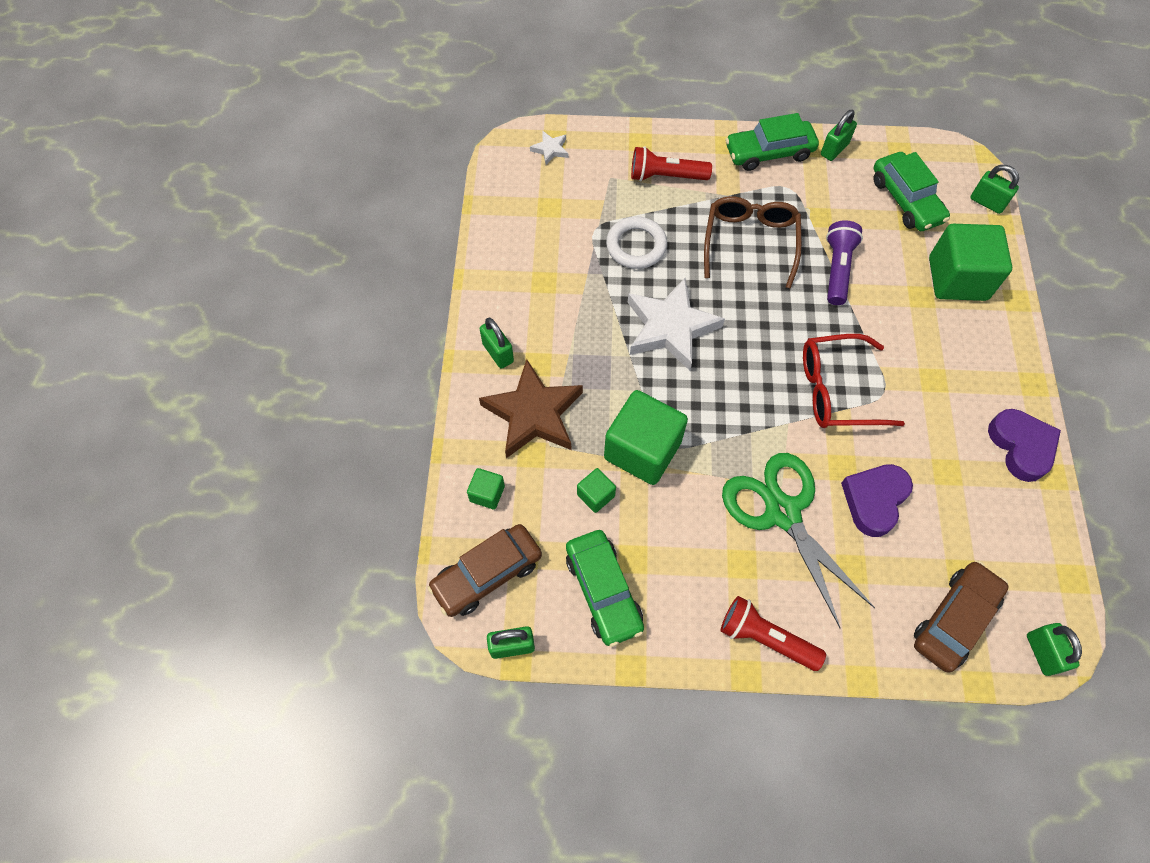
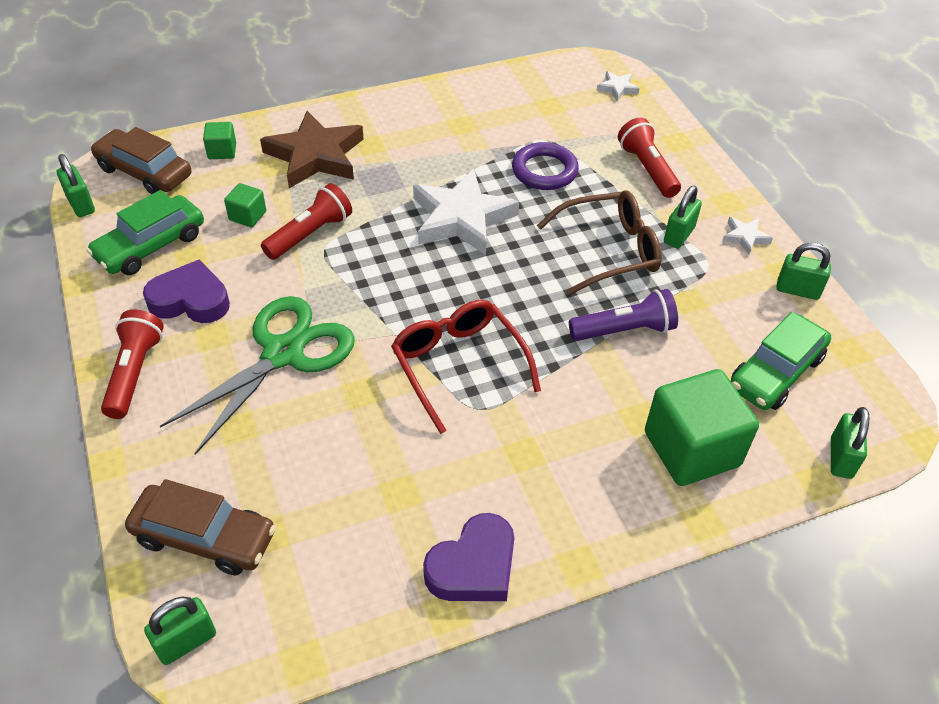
camera: 65 degrees right, 15 degrees down
green padlock [480,318,514,369] -> green padlock moved to [664,186,702,248]
green cube [604,390,688,485] -> red flashlight [261,183,352,260]
white ring [606,216,667,269] -> purple ring [512,142,579,190]
green car [725,113,819,171] -> white star [722,217,773,255]
purple heart [841,464,913,537] -> purple heart moved to [143,260,230,323]

